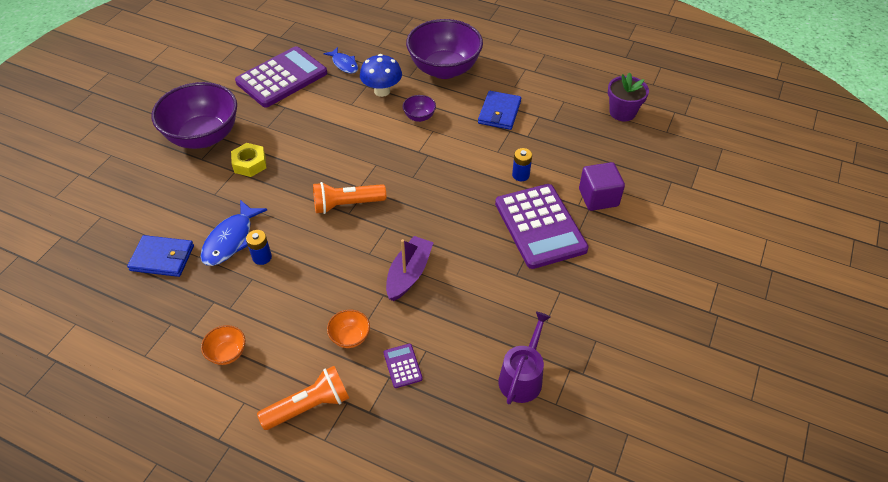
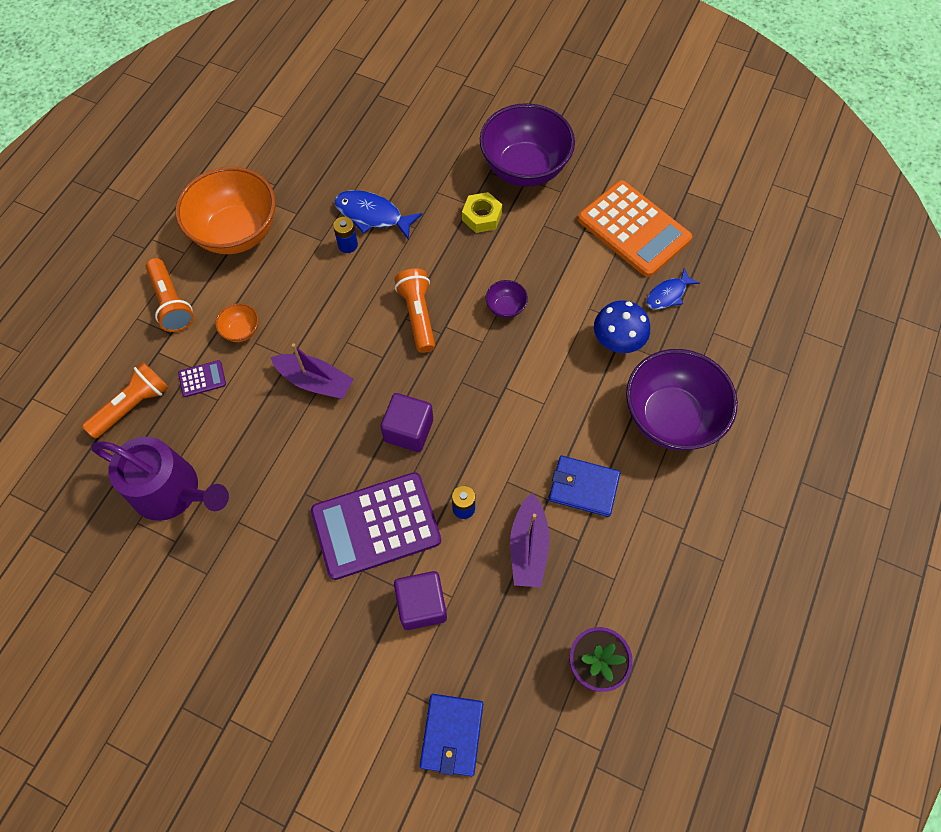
camera: 90 degrees right, 15 degrees up
blue wallet [127,235,194,277] -> blue wallet moved to [420,694,483,776]
orange bowl [201,325,245,365] -> orange bowl [175,167,276,254], size x2.39
purple calculator [235,46,327,108] -> orange calculator [578,180,692,277]
purple bowl [403,95,436,122] -> purple bowl moved to [486,280,528,318]
purple watering can [498,312,551,404] -> purple watering can [91,437,229,521], size x1.50
none -> orange flashlight [82,362,168,439]
none -> purple cube [381,393,433,452]
none -> purple boat [510,493,550,587]

